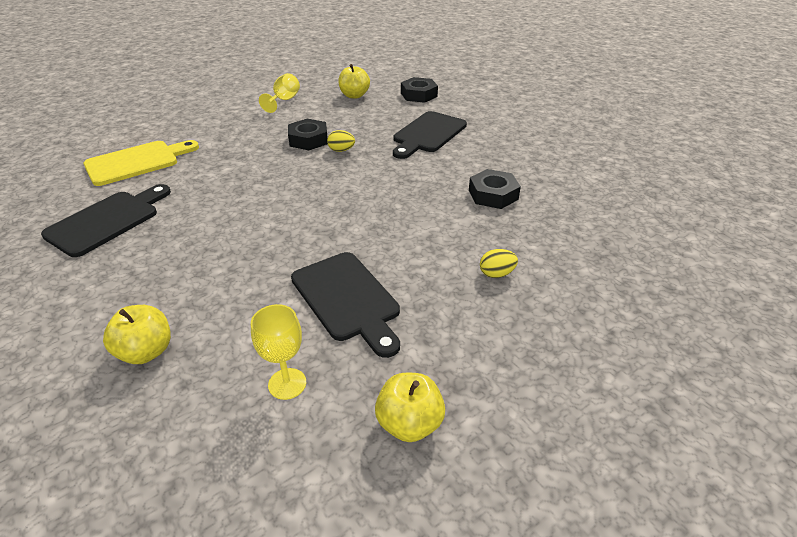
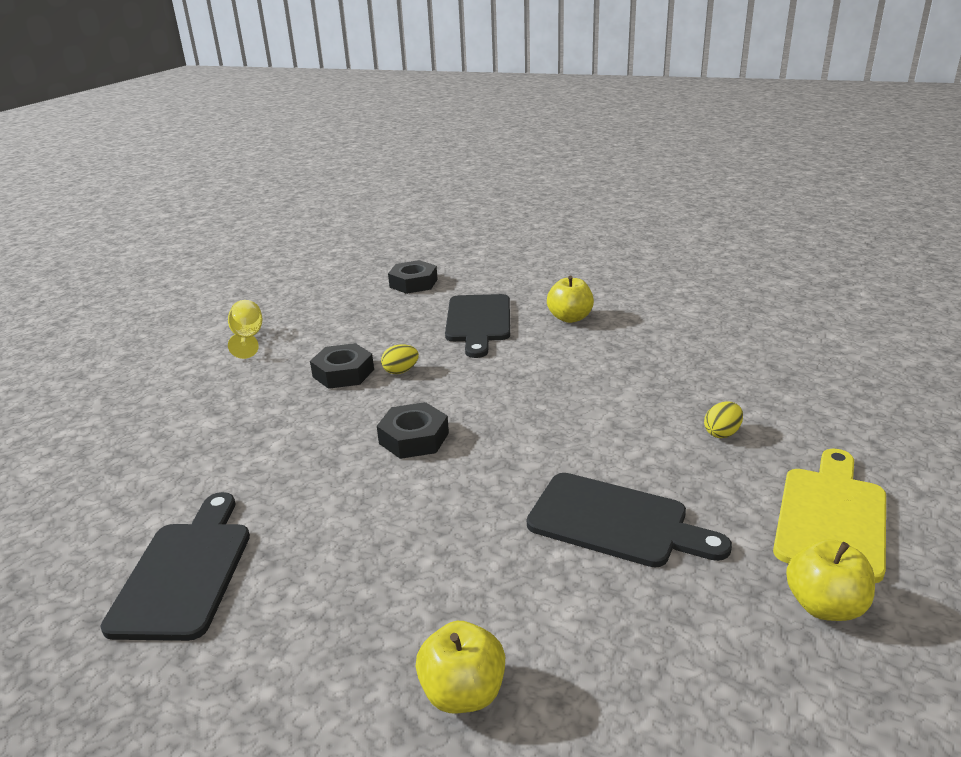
camera: 30 degrees left, 10 degrees down
yellow cutting board [83,140,199,186] -> yellow cutting board moved to [773,449,886,583]
yellow goblet [251,304,306,400] -> none
yellow apple [338,64,370,99] -> yellow apple moved to [547,276,594,323]
black nut [469,169,521,209] -> black nut moved to [377,402,449,459]

